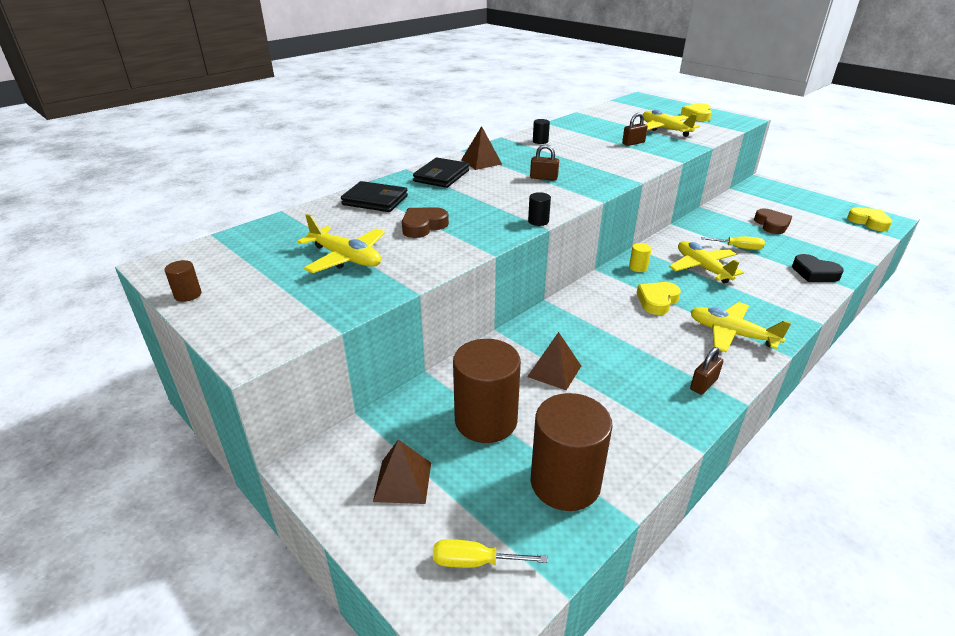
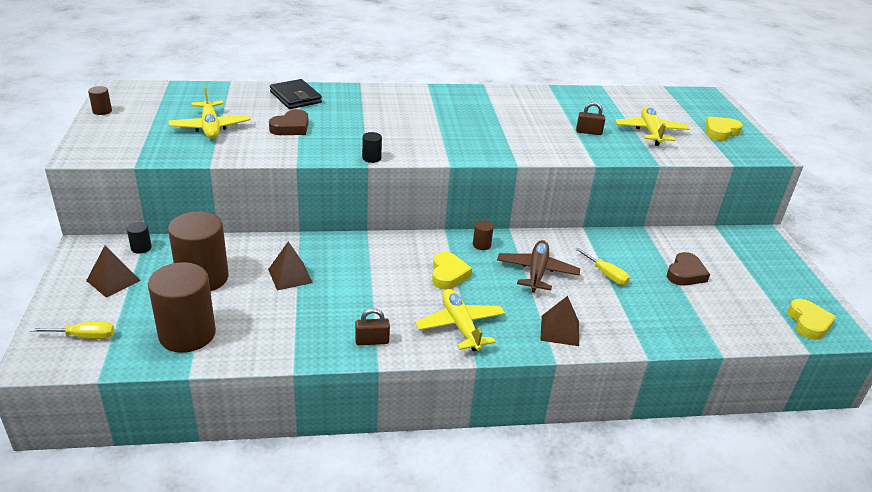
camera: 35 degrees right, 0 degrees up
brown heart [402,207,449,238] -> brown heart turned 135 degrees clockwise [269,109,309,135]
black wallet [413,158,469,188] -> none
yellow screwdriver [433,539,547,568] -> yellow screwdriver turned 135 degrees clockwise [30,322,114,339]
brown pyramid [461,126,502,170] -> brown pyramid moved to [540,296,579,346]
brown padlock [530,144,559,181] -> none
black cylinder [533,119,550,144] -> black cylinder moved to [127,222,152,254]
yellow cylinder [629,243,651,272] -> brown cylinder [473,220,494,250]
yellow heart [637,282,681,315] -> yellow heart turned 105 degrees clockwise [432,252,472,289]
yellow plane [669,241,744,283] -> brown plane [497,240,580,293]
black heart [792,254,844,282] -> none

